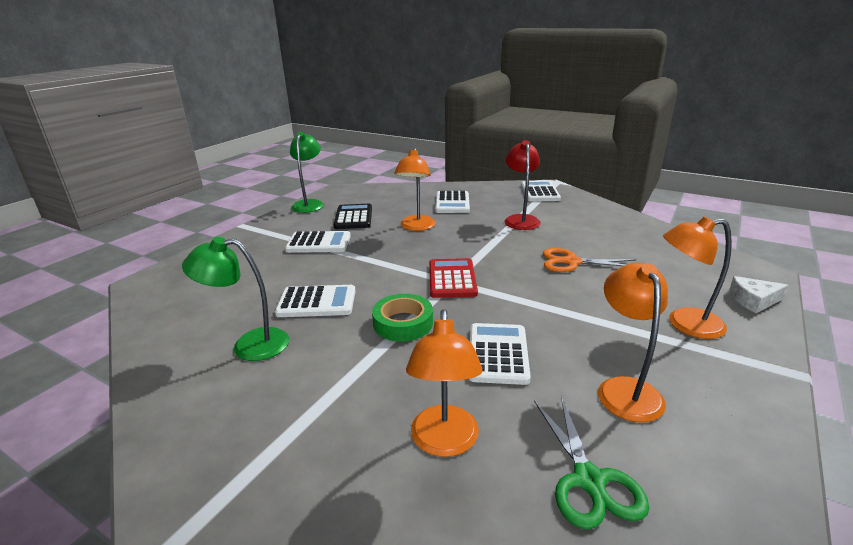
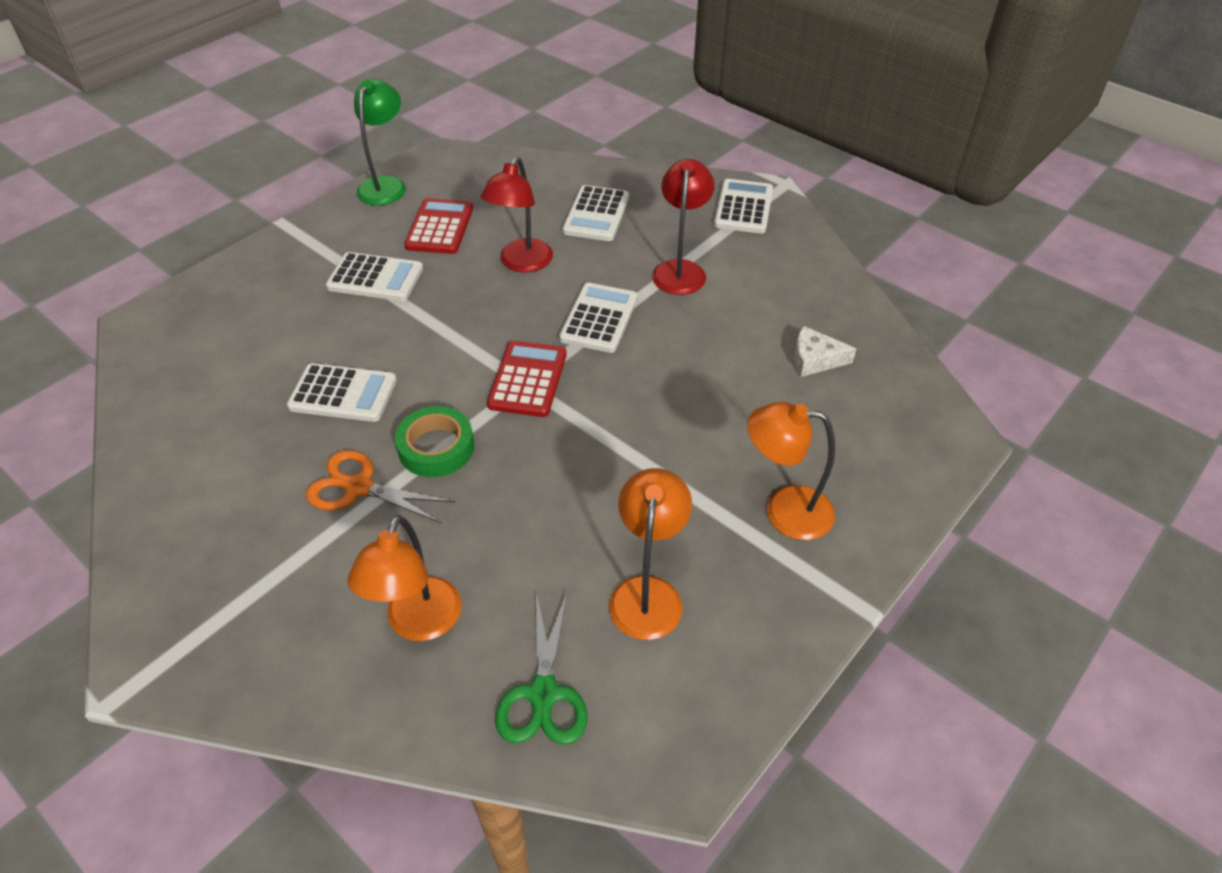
camera: 10 degrees right, 20 degrees up
green lamp [182,237,289,361] -> none
black calculator [334,204,372,229] -> red calculator [404,198,473,254]
orange lamp [394,148,436,231] -> red lamp [481,157,553,272]
white calculator [469,323,531,385] -> white calculator moved to [559,283,638,353]
orange scissors [543,248,636,272] -> orange scissors moved to [306,450,455,524]
white cheese [729,276,789,313] -> white cheese moved to [794,326,857,377]

